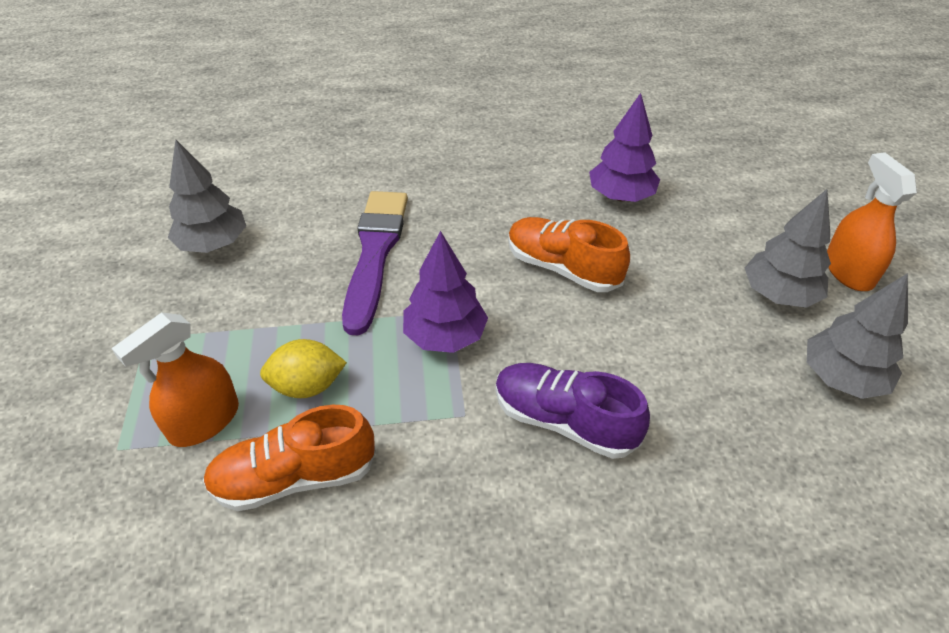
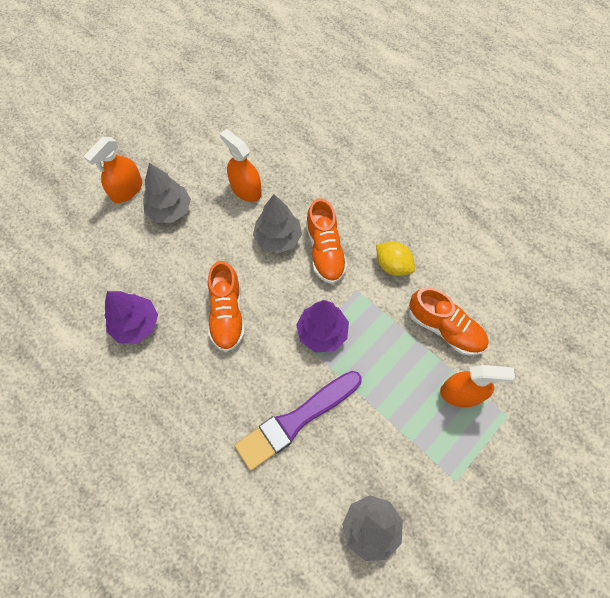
camera: 130 degrees left, 20 degrees up
yellow lemon [260,339,347,398] -> yellow lemon moved to [376,242,415,276]
purple shoe [495,363,650,459] -> orange shoe [306,198,348,284]
grey tree [807,273,908,399] -> grey tree moved to [253,194,302,254]
none -> orange spray bottle [220,129,262,202]

